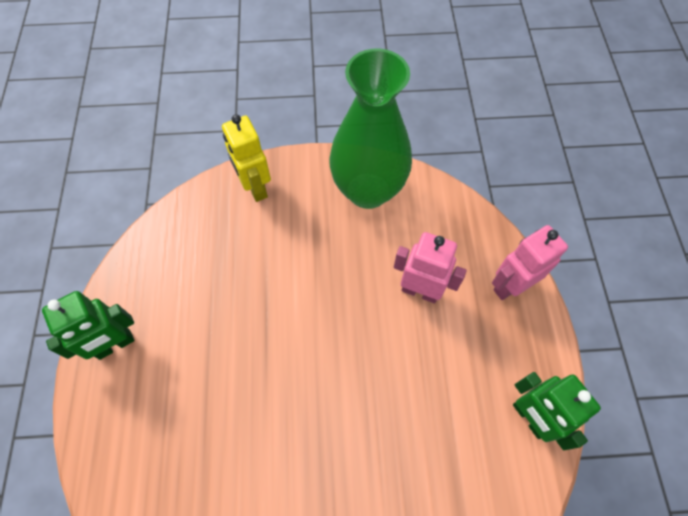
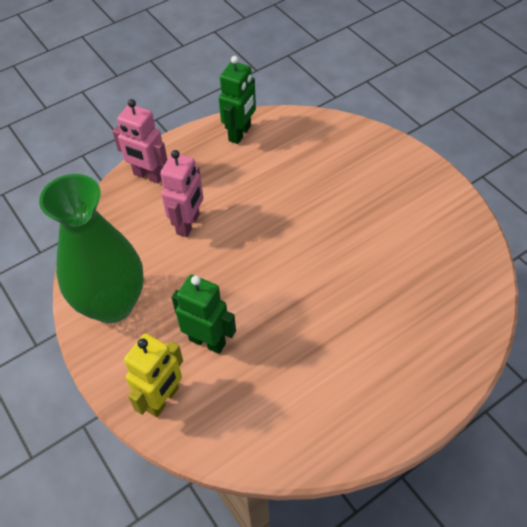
camera: 120 degrees left, 10 degrees down
green robot [42,291,135,360] -> green robot moved to [172,275,236,354]
pink robot [394,232,467,303] -> pink robot turned 150 degrees counterclockwise [160,150,204,237]

